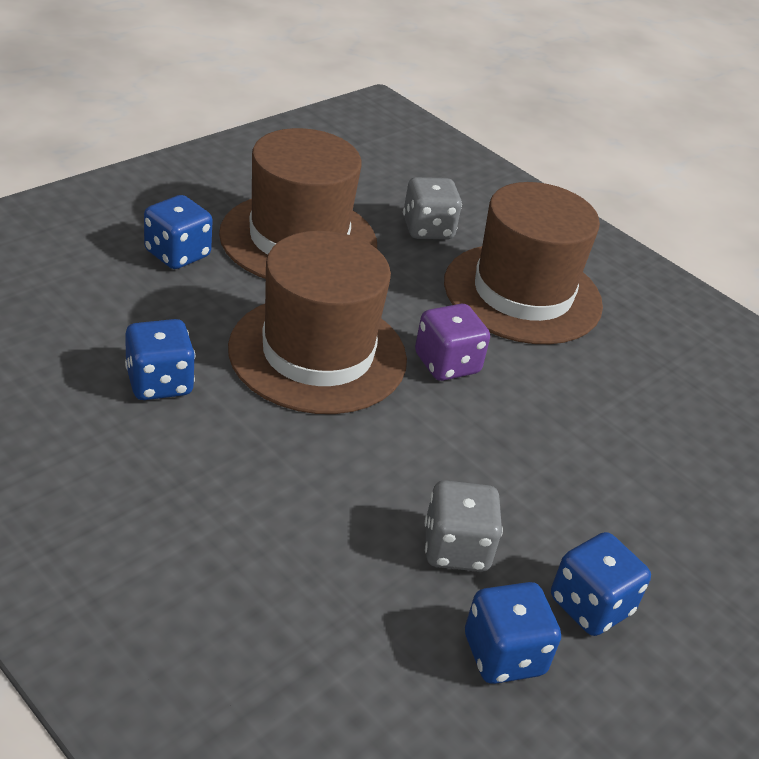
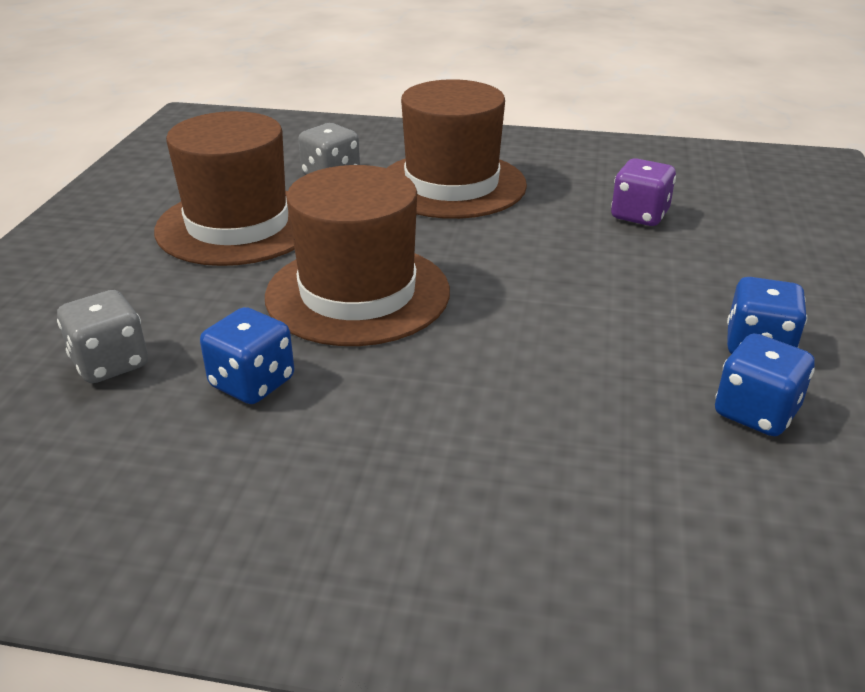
camera: 30 degrees left, 5 degrees down
blue dice [144,195,213,269] -> none
purple dice [415,304,490,381] -> purple dice moved to [611,158,676,226]
grey dice [425,480,503,572] -> grey dice moved to [57,290,148,383]

